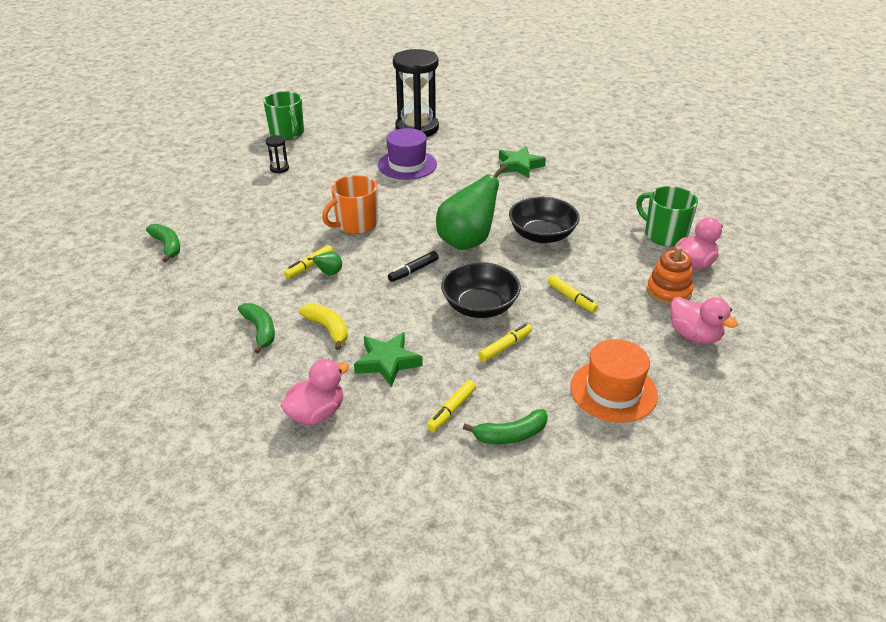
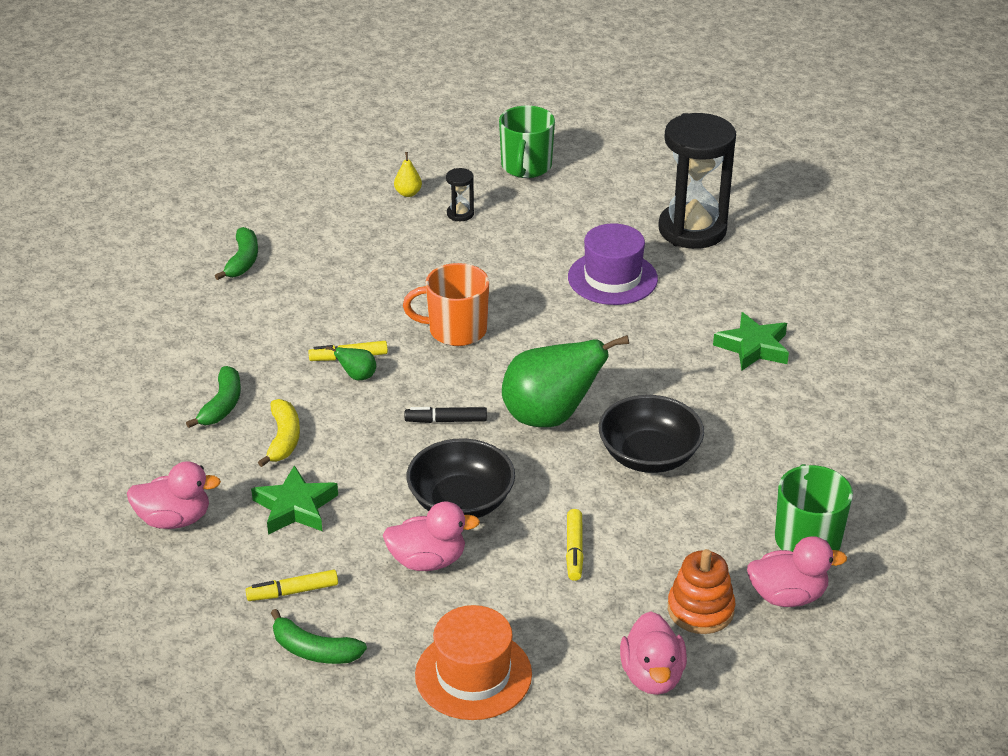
camera: 40 degrees right, 0 degrees up
yellow marker [478,323,532,362] -> pink duck [383,501,480,571]
none -> yellow pear [394,152,422,197]

